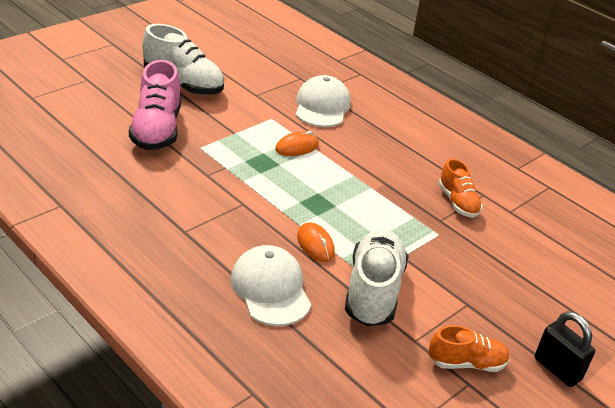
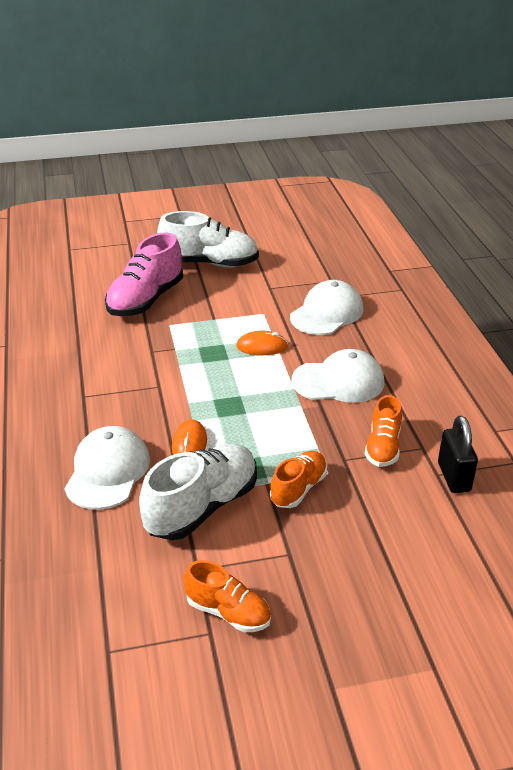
camera: 35 degrees right, 0 degrees up
white shoe [142,24,224,95] -> white shoe turned 60 degrees counterclockwise [157,211,259,268]
black padlock [535,311,595,387] -> black padlock moved to [438,416,478,493]
none -> orange shoe [270,451,327,508]
none -> white cap [291,349,385,403]

